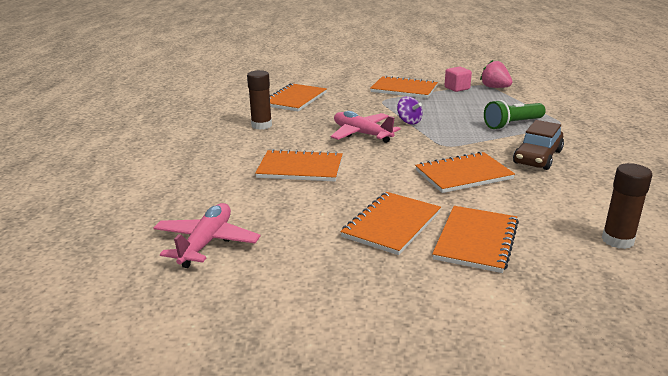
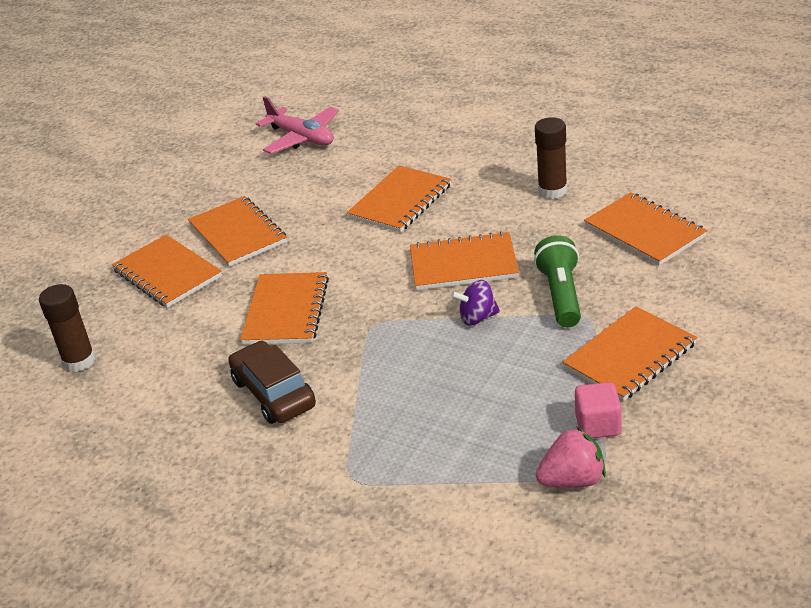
camera: 120 degrees right, 10 degrees up
pink plane [331,111,401,143] -> orange notebook [410,231,519,290]
green flashlight [484,100,546,130] -> green flashlight moved to [534,235,581,327]

